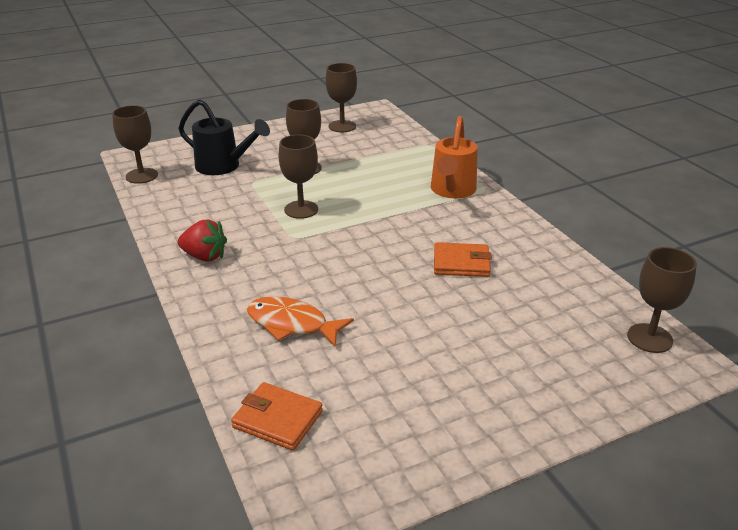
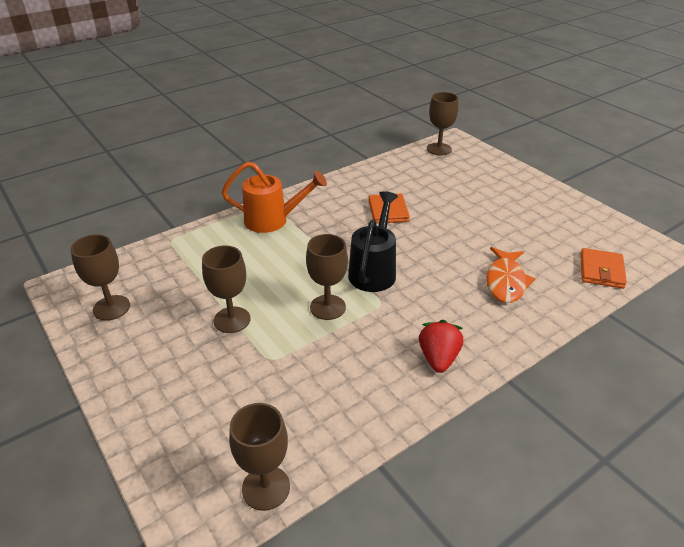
camera: 100 degrees left, 5 degrees up
black watering can [179,99,270,175] -> black watering can moved to [348,191,398,292]

